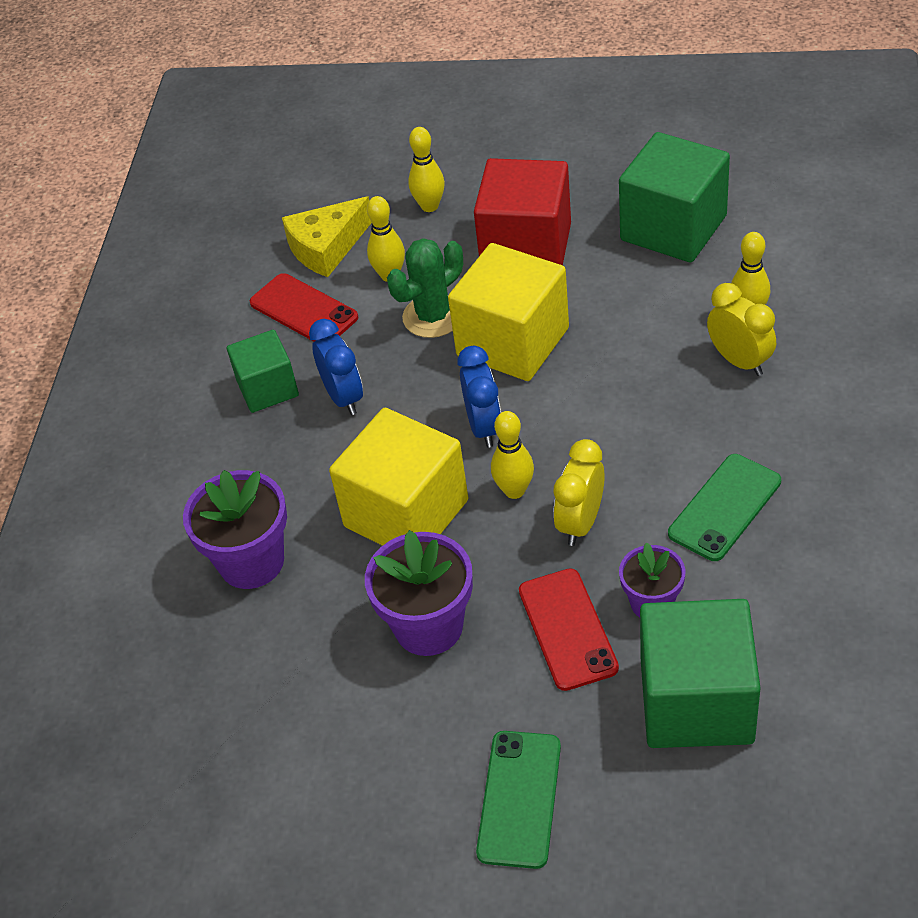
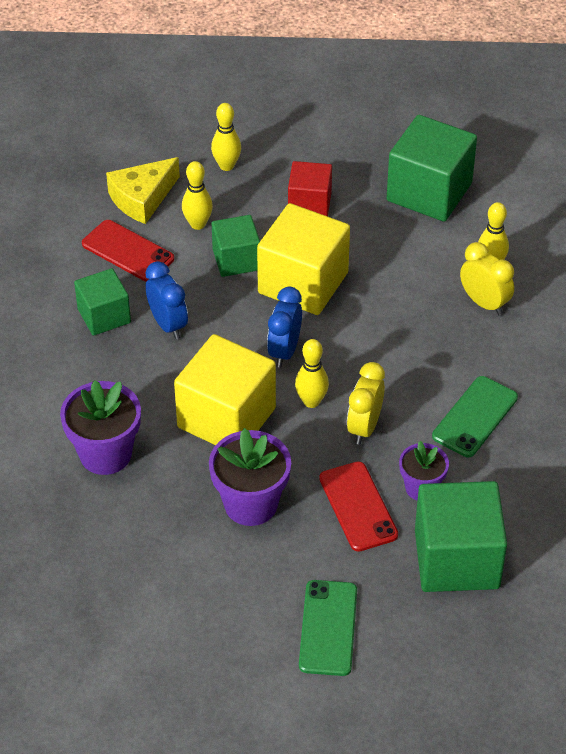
camera: 10 degrees left, 0 degrees up
green cactus [387,238,463,338] -> green cube [212,215,260,277]
blue clock [458,346,501,448] -> blue clock turned 150 degrees counterclockwise [267,287,302,367]
red cube [474,158,571,265] -> red cube [288,161,332,216], size x0.60

